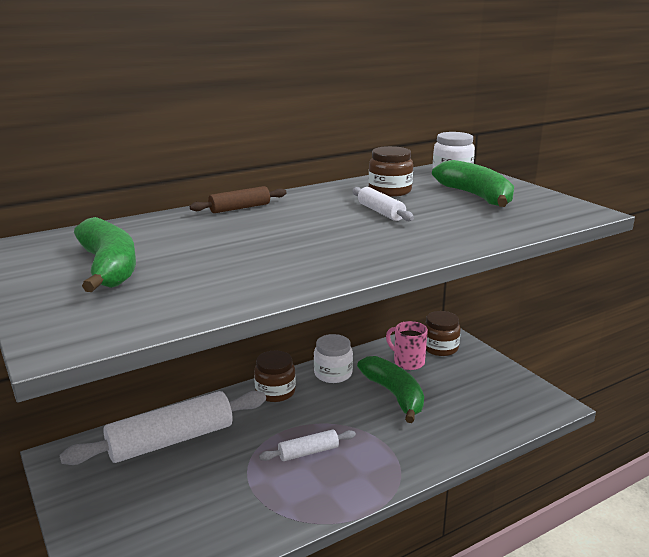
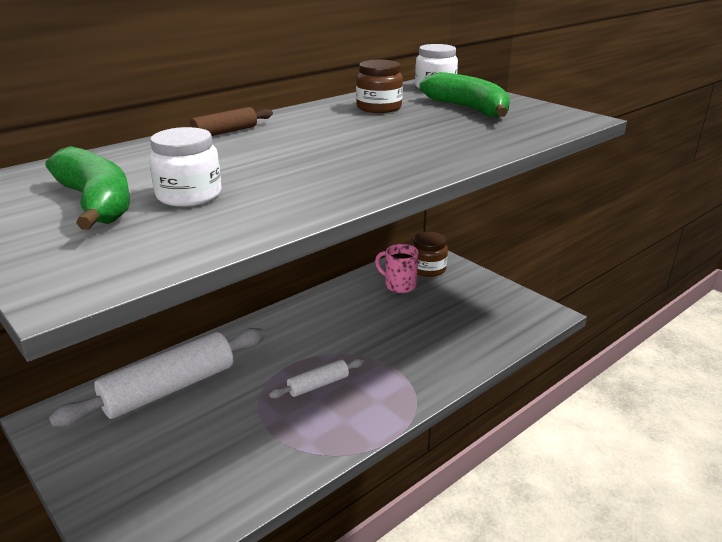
camera: 10 degrees left, 5 degrees up
brown jar [254,350,296,402] -> none
white jar [314,334,353,383] -> white jar moved to [149,127,222,207]
white rolling pin [352,187,414,221] -> none
green banana [357,356,424,423] -> none

